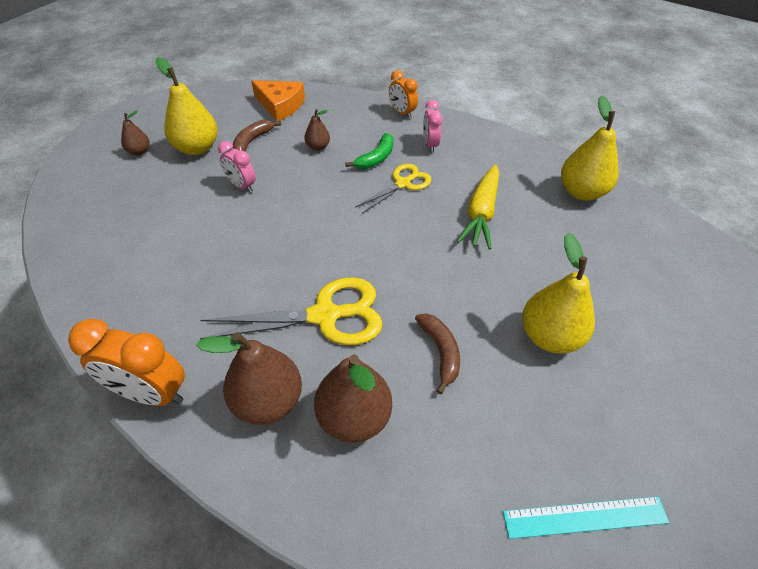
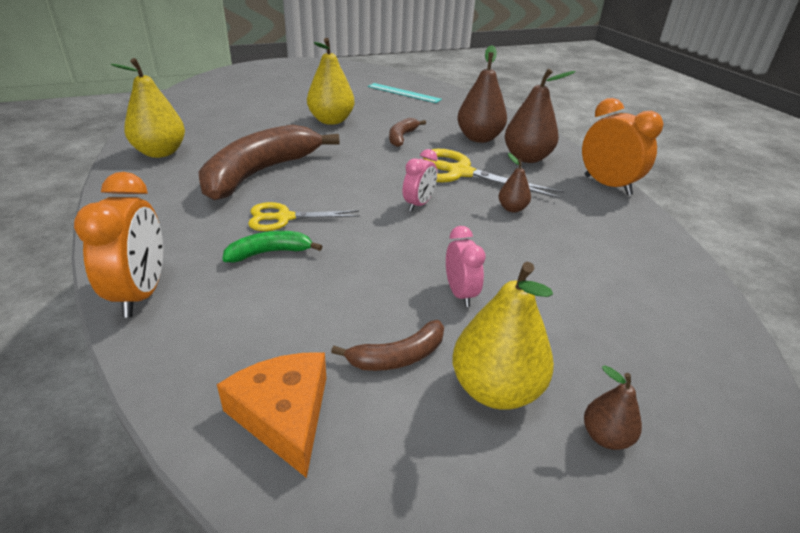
camera: 145 degrees left, 15 degrees down
brown pear [304,109,330,151] -> brown pear moved to [499,153,531,212]
orange clock [389,70,418,118] -> orange clock [74,172,163,318], size x1.66
pink clock [423,100,443,153] -> pink clock moved to [403,149,437,211]
yellow carrot [457,164,499,250] -> brown banana [198,125,340,201]

